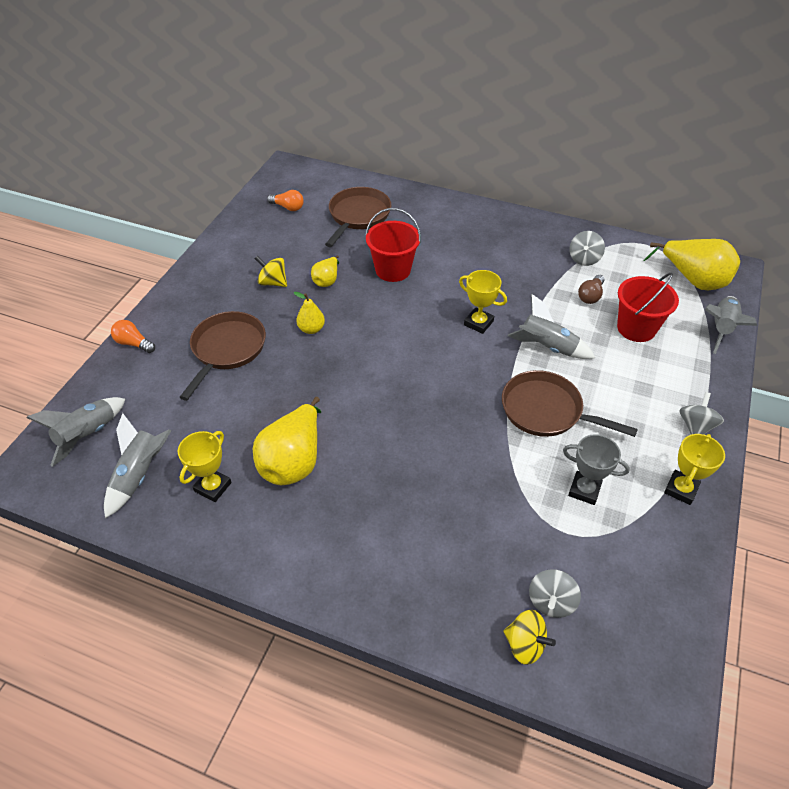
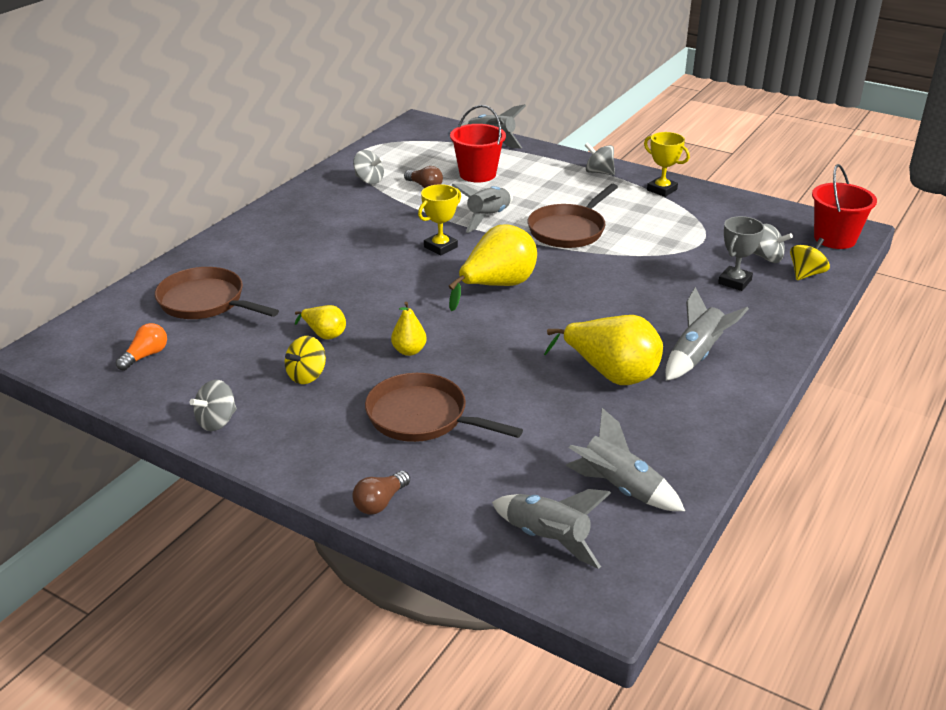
camera: 80 degrees left, 15 degrees down
orange light bulb [111,320,155,353] -> brown light bulb [352,471,410,515]
yellow trophy [178,431,232,502] -> none
red bucket [366,208,421,282] -> red bucket moved to [812,164,877,249]
grey trophy [563,434,630,505] -> grey trophy moved to [718,216,764,291]
yellow pear [644,239,740,290] -> yellow pear moved to [448,225,537,311]
none -> grey spinning top [189,380,237,431]
none -> grey rocket [665,287,749,381]

